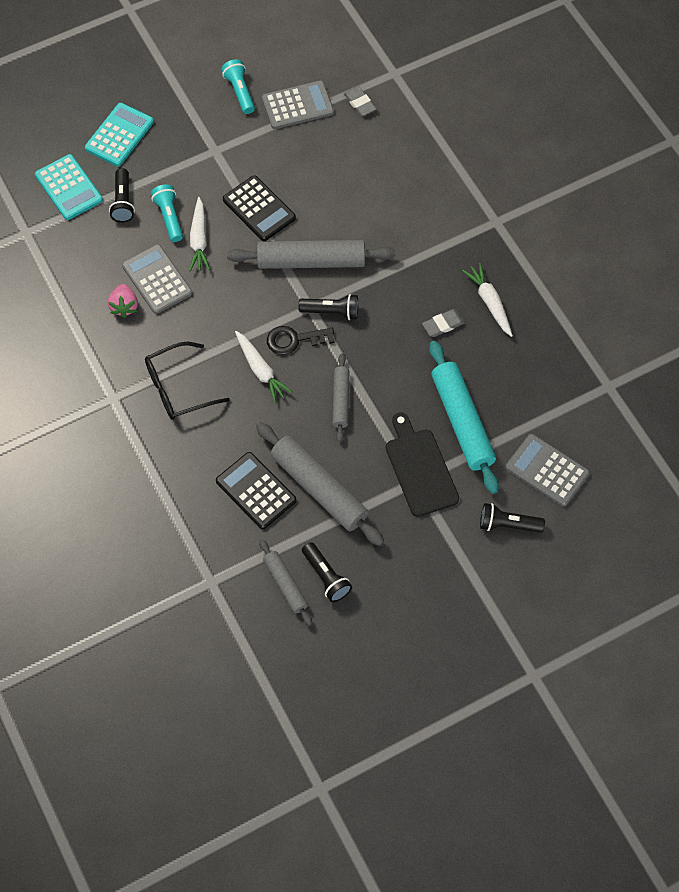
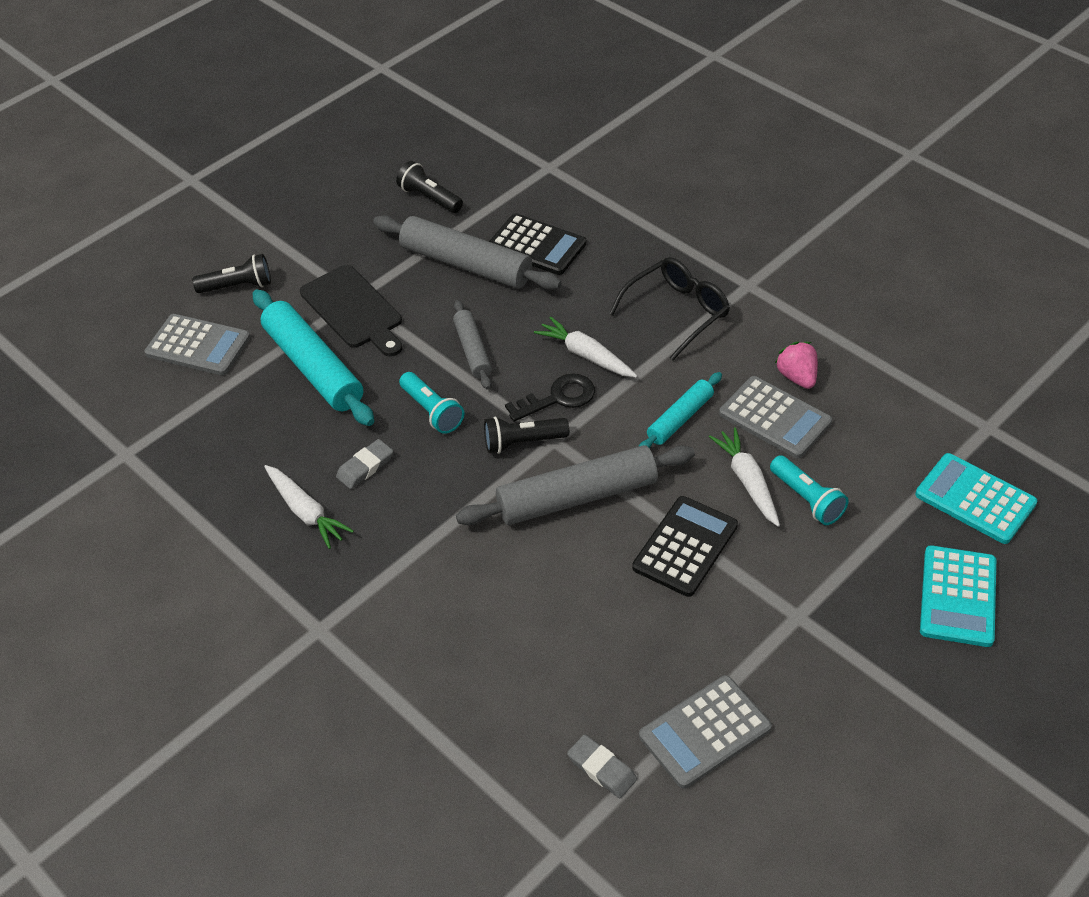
camera: 165 degrees right, 15 degrees down
black flashlight [109,168,135,223] -> none
turquoise flashlight [221,59,255,114] -> turquoise flashlight moved to [399,372,464,434]
black calculator [223,175,296,241] -> black calculator turned 90 degrees clockwise [632,496,738,597]
grey rolling pin [259,539,312,626] -> none
none -> turquoise rolling pin [638,372,722,449]

